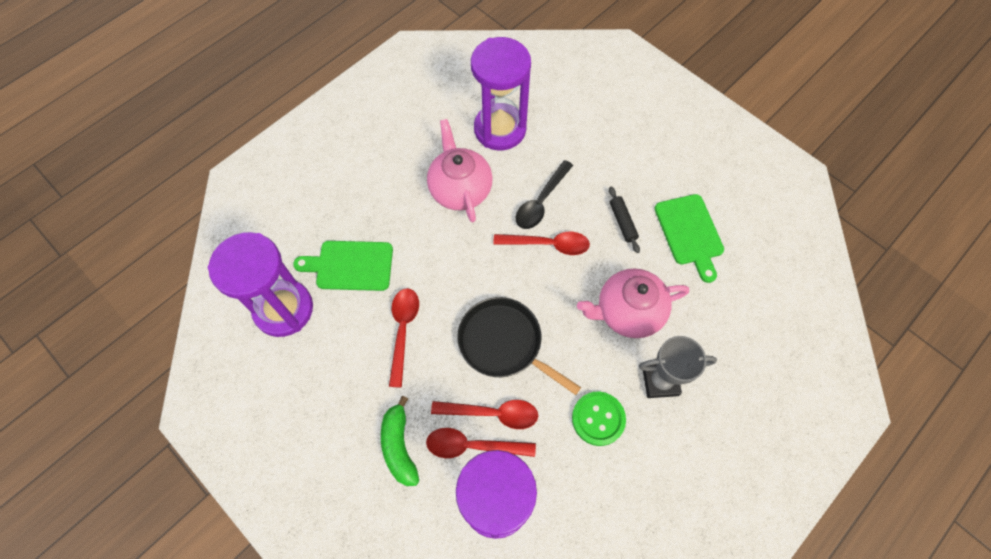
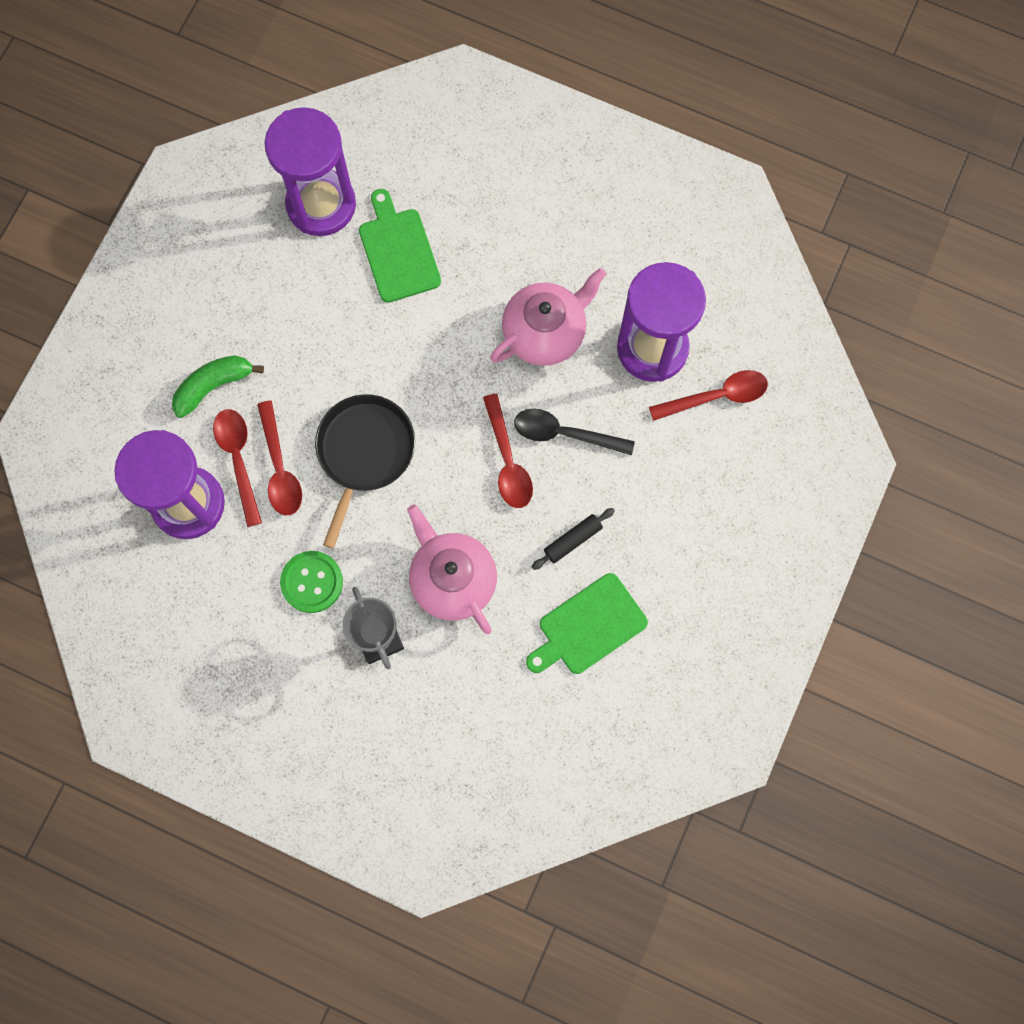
camera: 70 degrees right, 10 degrees up
red spoon [389,288,419,388] -> red spoon moved to [649,370,768,421]

